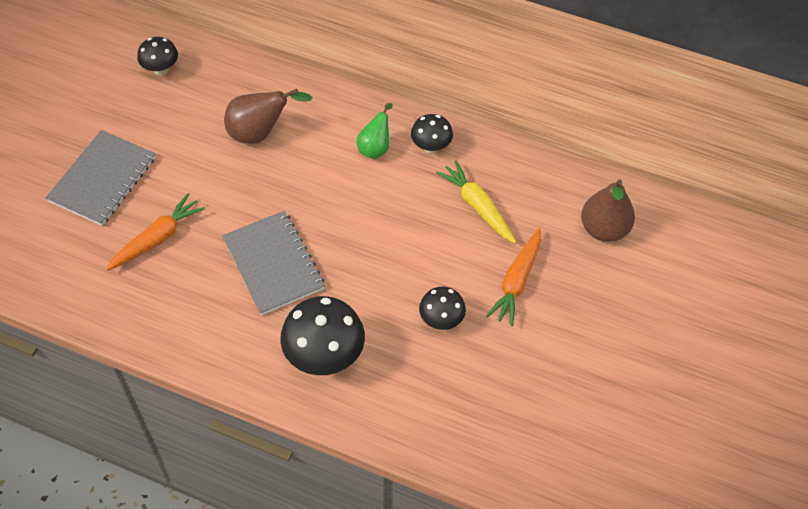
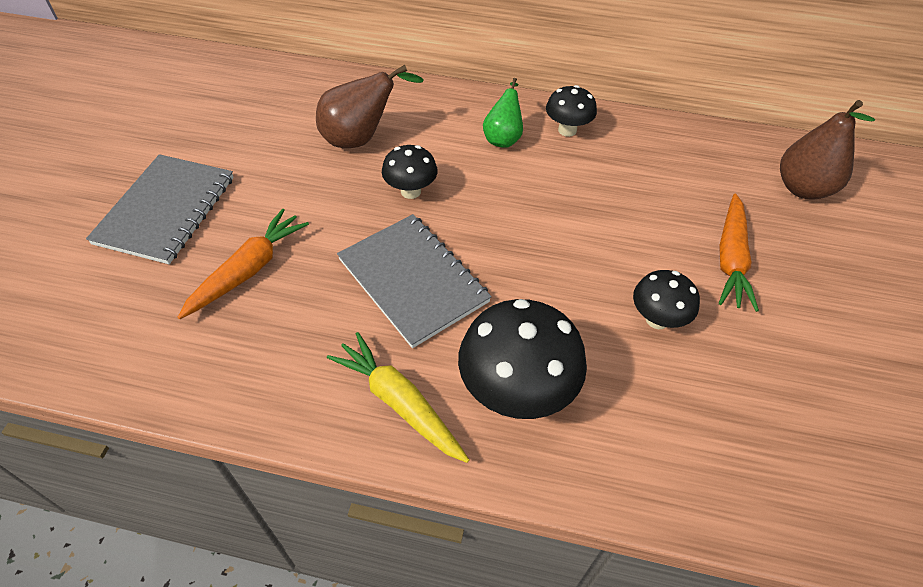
camera: 10 degrees left, 5 degrees down
black mushroom [137,37,178,76] -> black mushroom moved to [382,145,438,199]
yellow carrot [436,160,516,243] -> yellow carrot moved to [327,332,469,463]

